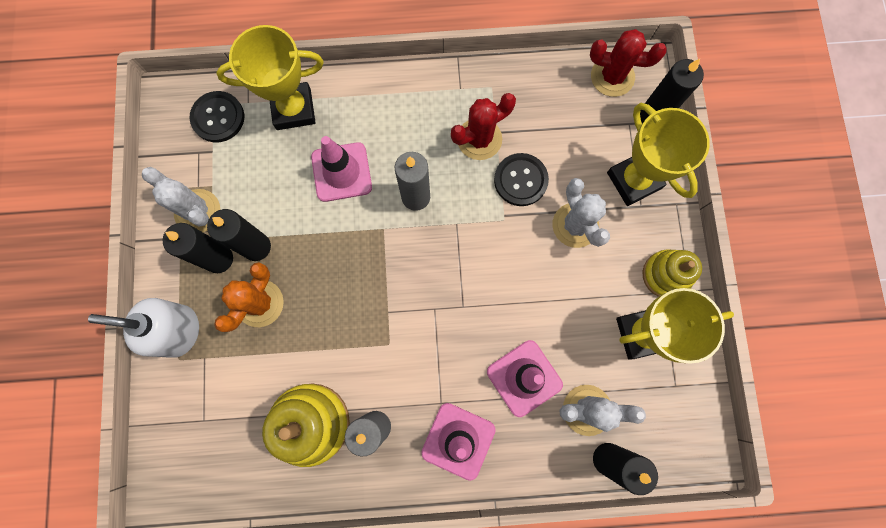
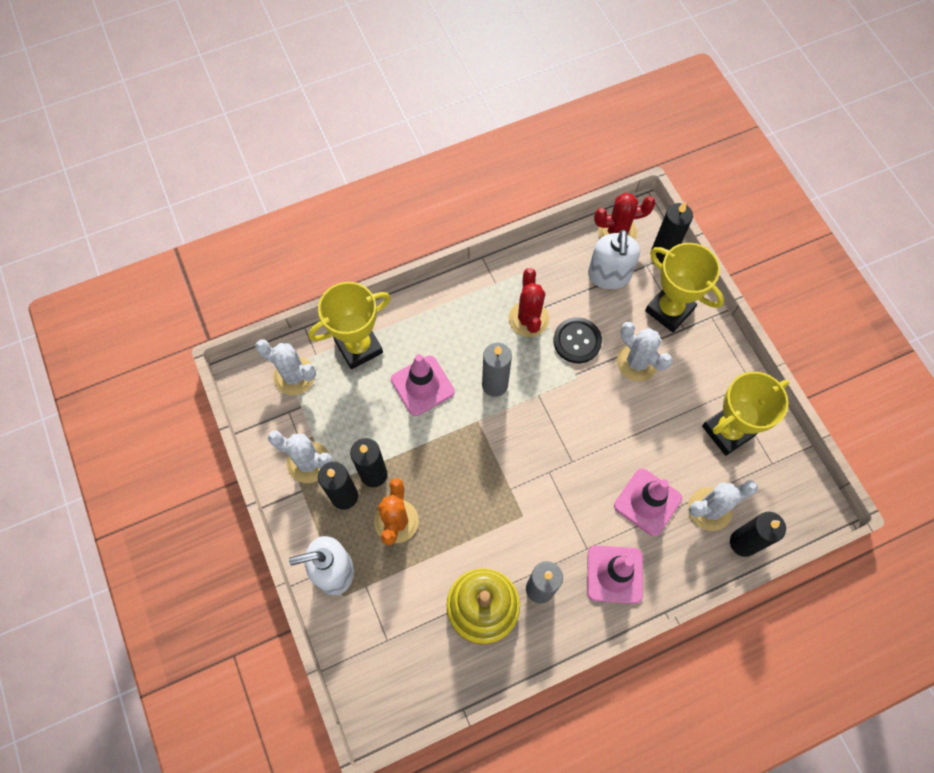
camera: 20 degrees left, 10 degrees down
black button [189,91,244,143] -> white cactus [255,339,316,395]
red cactus [451,93,516,160] -> red cactus turned 45 degrees counterclockwise [509,268,549,337]
yellow stacking toy [642,250,702,297] -> none
none -> white soap dispenser [588,230,640,289]

